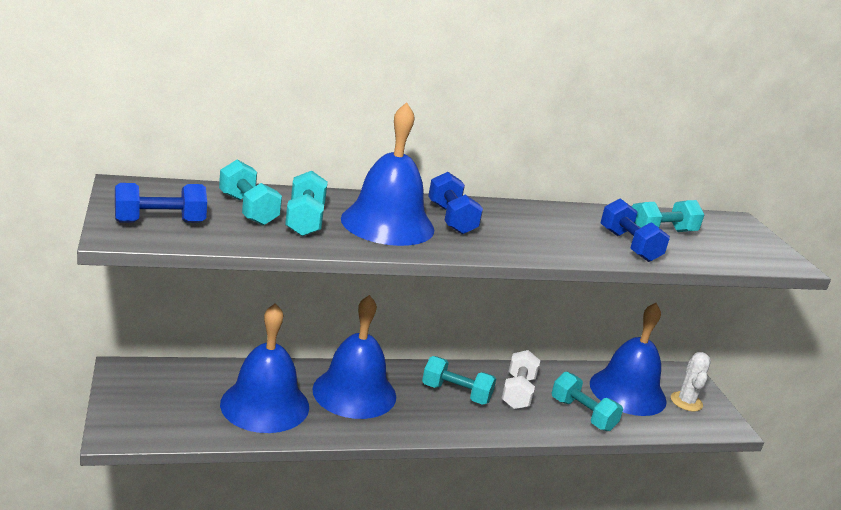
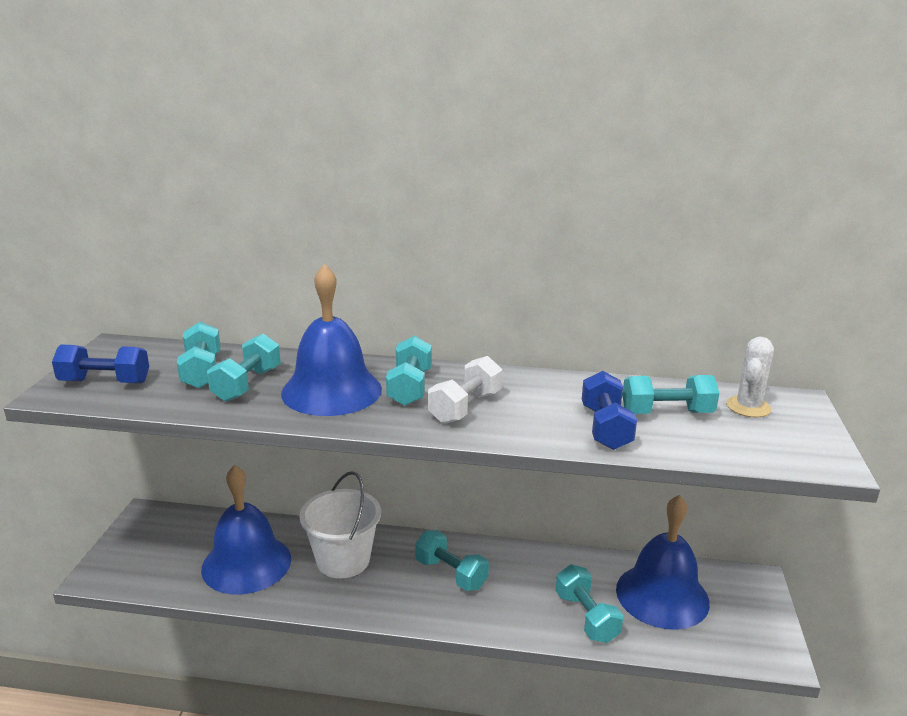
camera: 25 degrees right, 0 degrees up
blue bell [312,295,396,419] -> white bucket [299,471,381,578]
blue dumbbell [428,172,483,235] -> turquoise dumbbell [386,336,432,406]
white dumbbell [501,350,540,409] -> white dumbbell moved to [428,356,503,424]
white cactus [671,352,711,412] -> white cactus moved to [726,337,774,418]

